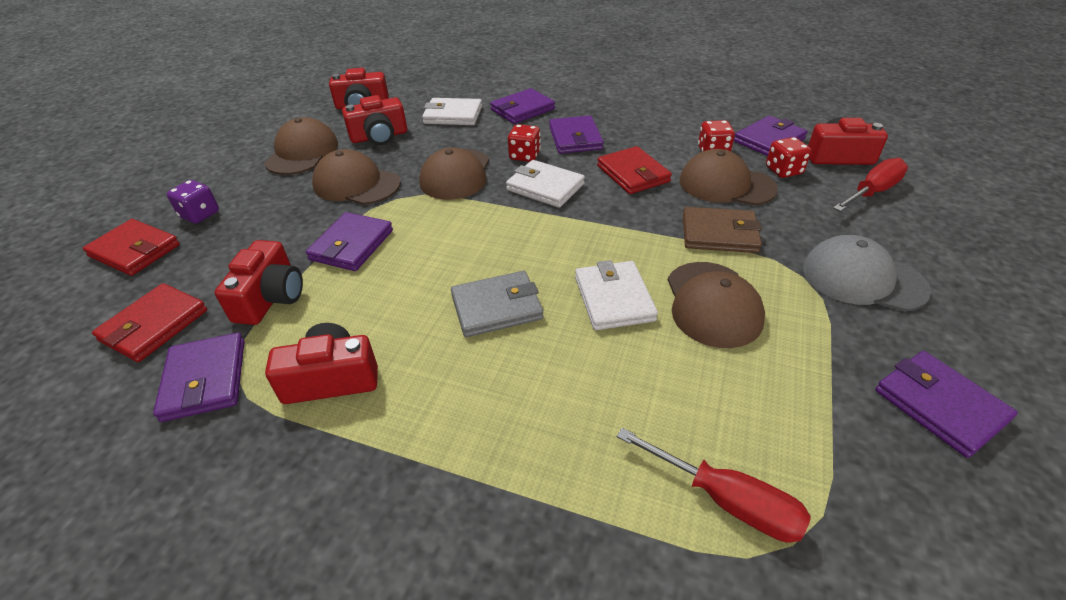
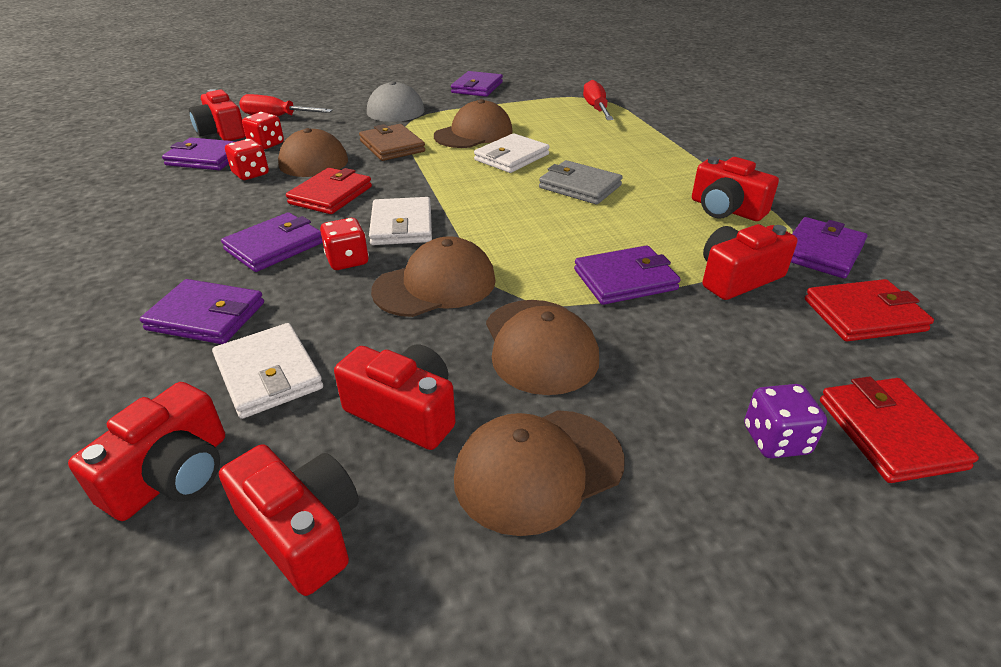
camera: 130 degrees left, 5 degrees down
none -> red camera [68,382,225,521]

